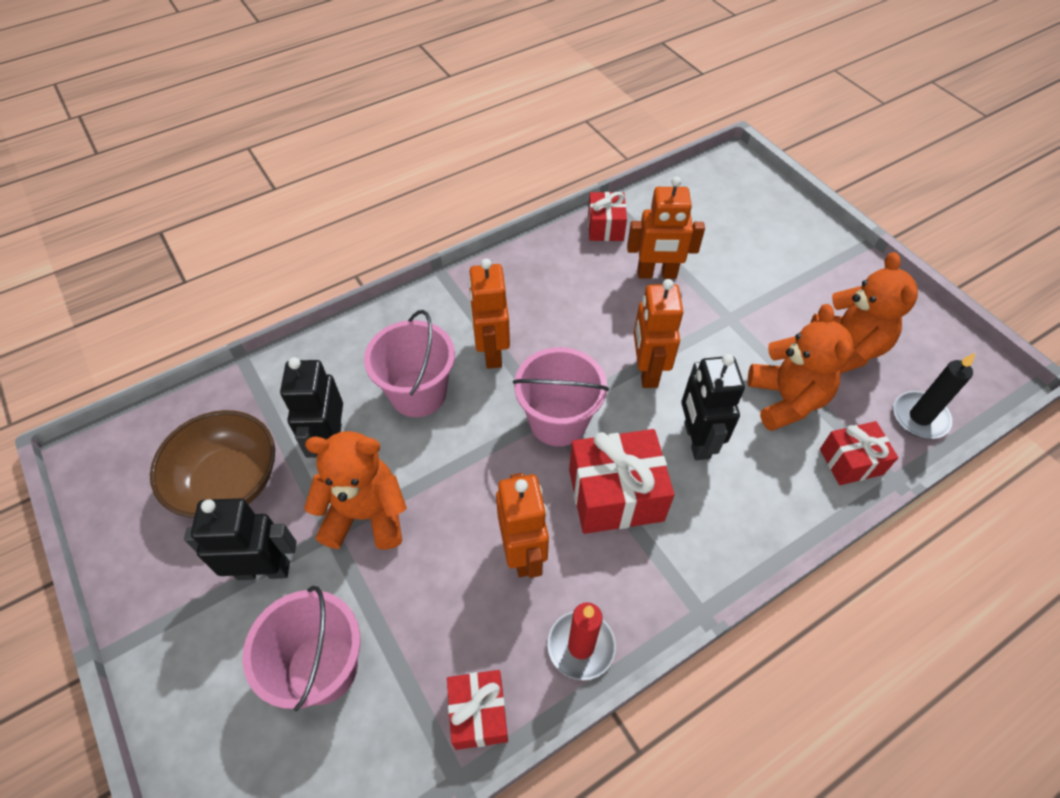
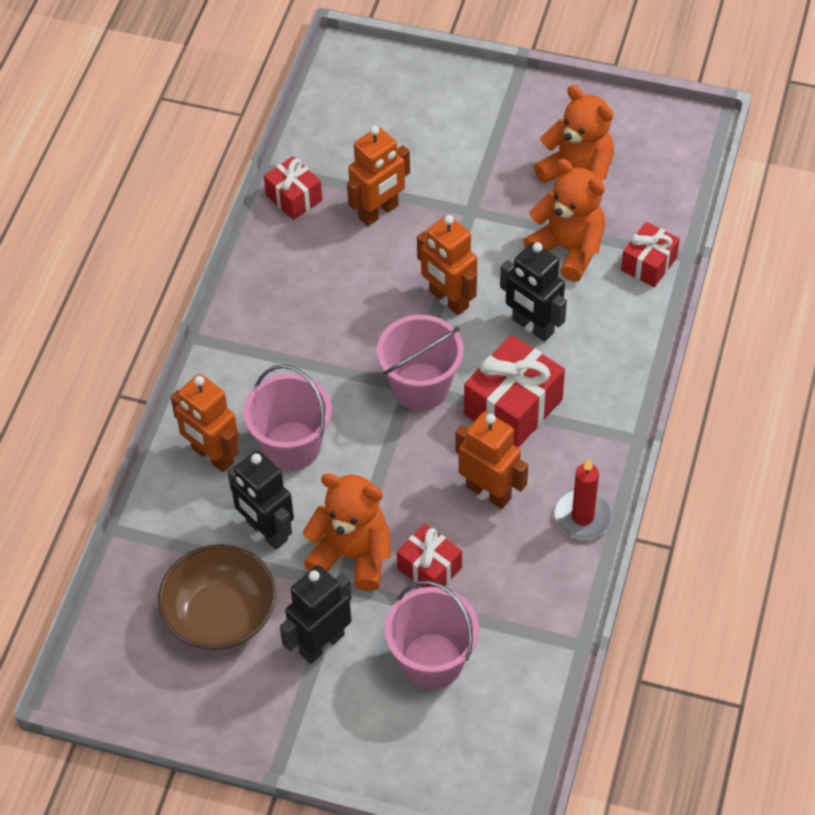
camera: 40 degrees left, 0 degrees up
orange teddy bear [304,431,407,550] -> orange teddy bear turned 60 degrees clockwise [302,473,391,591]
red gift [447,670,508,750] -> red gift moved to [397,523,462,588]
orange robot [468,259,510,369] -> orange robot moved to [171,374,239,472]
black candle [893,353,975,439] -> none

